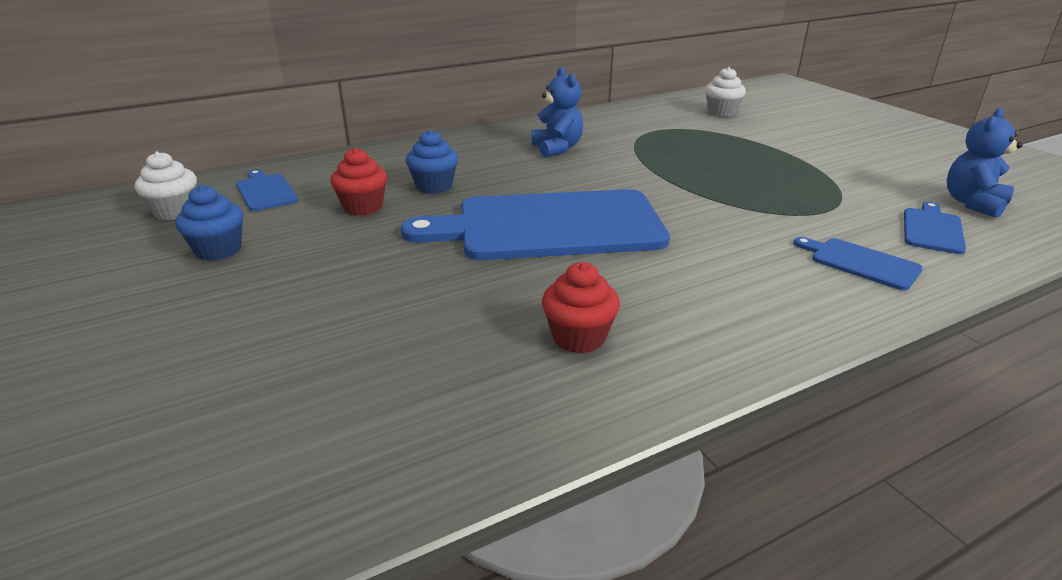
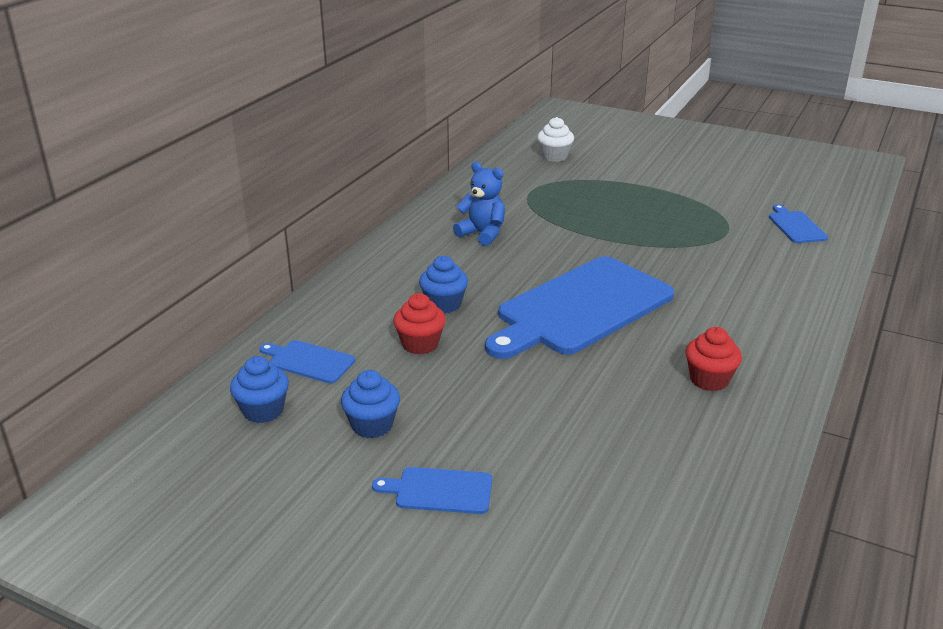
camera: 35 degrees left, 0 degrees up
white cupcake [135,151,197,220] -> blue cupcake [230,356,289,423]
blue cutting board [793,237,923,291] -> blue cutting board moved to [372,467,492,514]
blue teddy bear [947,108,1023,218] -> none

